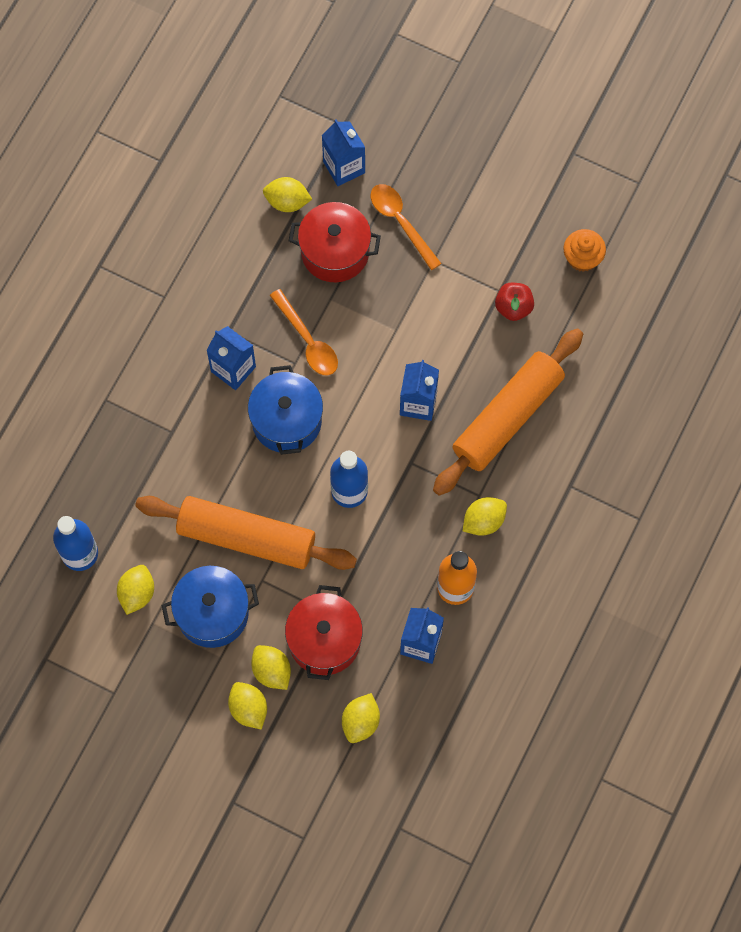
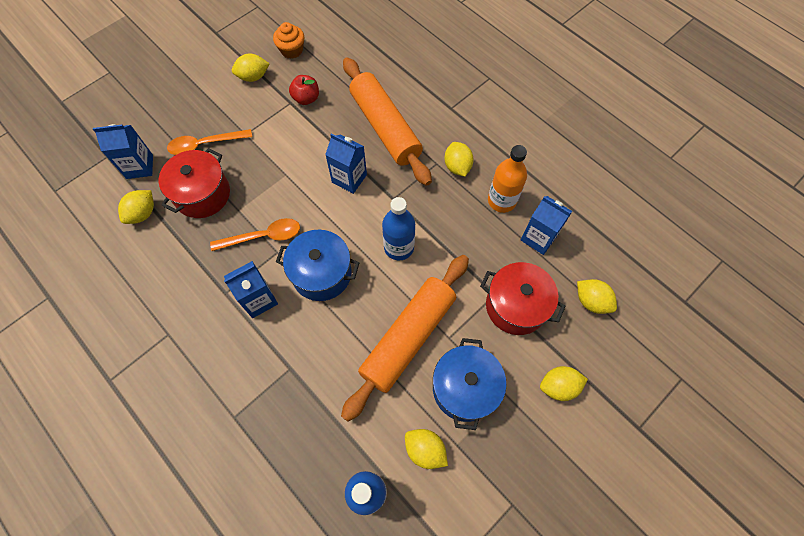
camera: 70 degrees left, 5 degrees down
yellow lemon [251,645,291,690] -> yellow lemon moved to [232,54,270,82]

